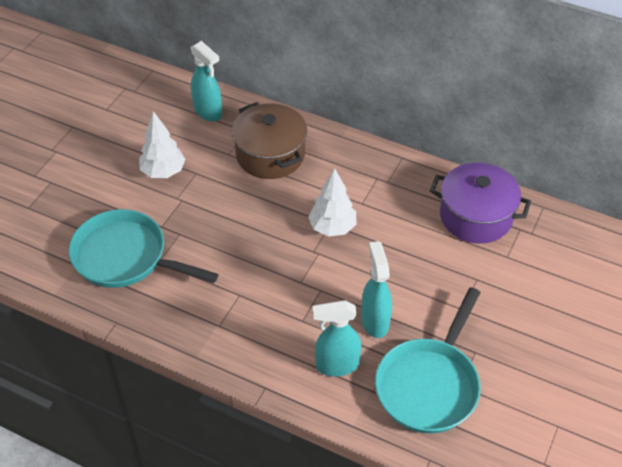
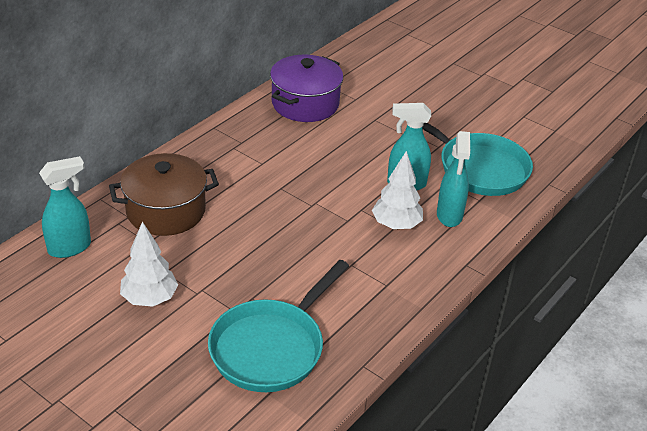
camera: 80 degrees left, 10 degrees down
white tree [308,168,356,237] -> white tree moved to [372,151,423,230]

